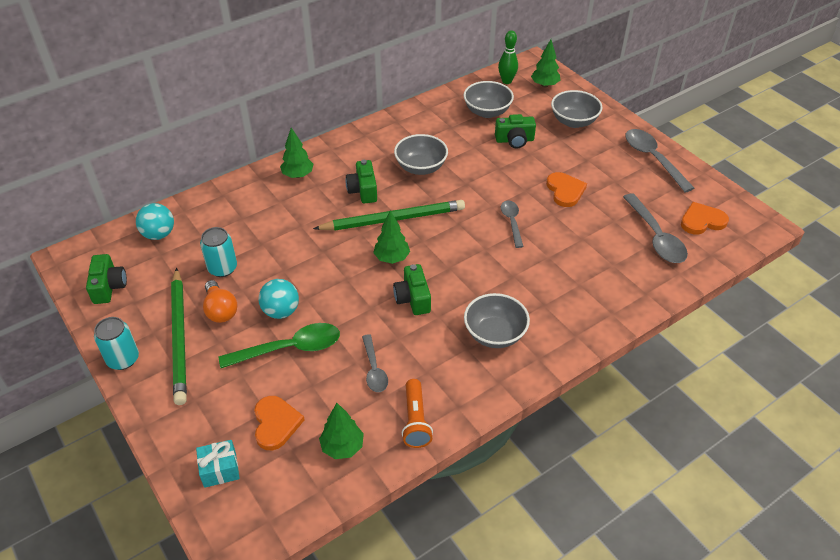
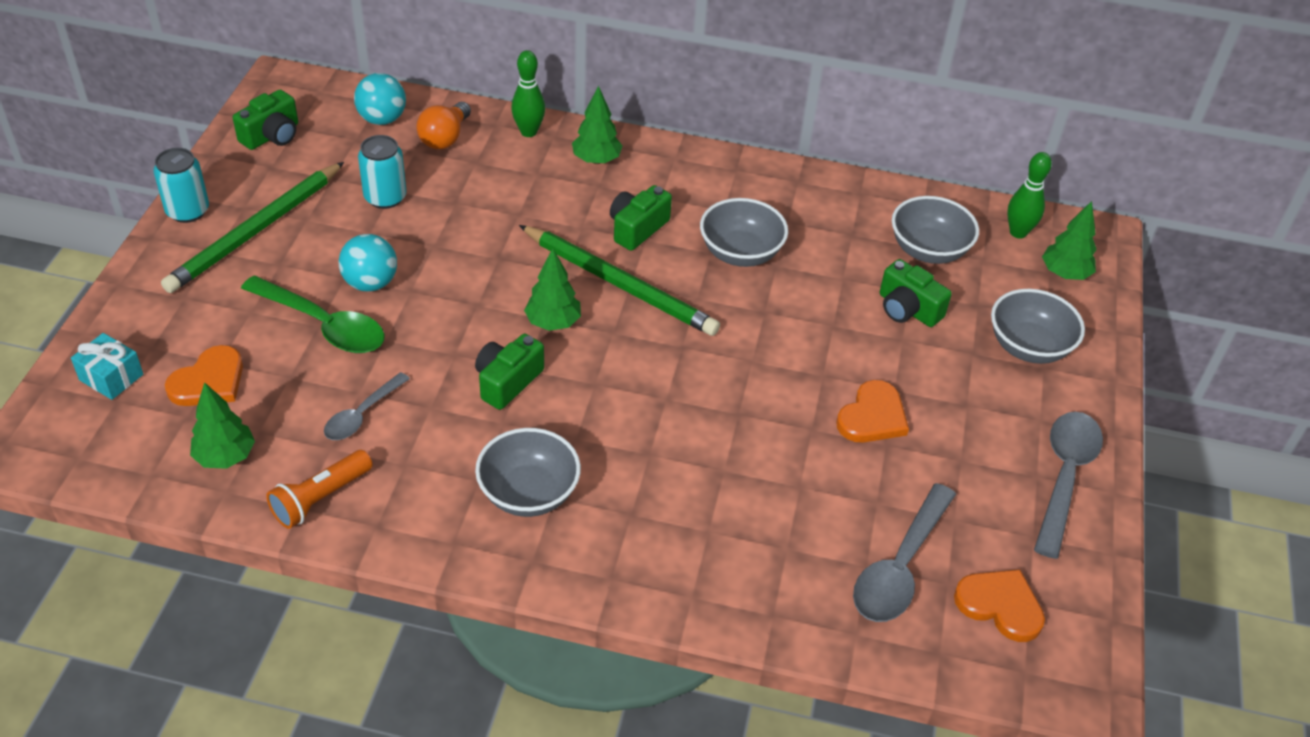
camera: 45 degrees right, 0 degrees up
orange light bulb [203,280,238,323] -> orange light bulb moved to [416,102,471,149]
grey spoon [501,200,524,248] -> none
none -> green bowling pin [511,50,545,137]

